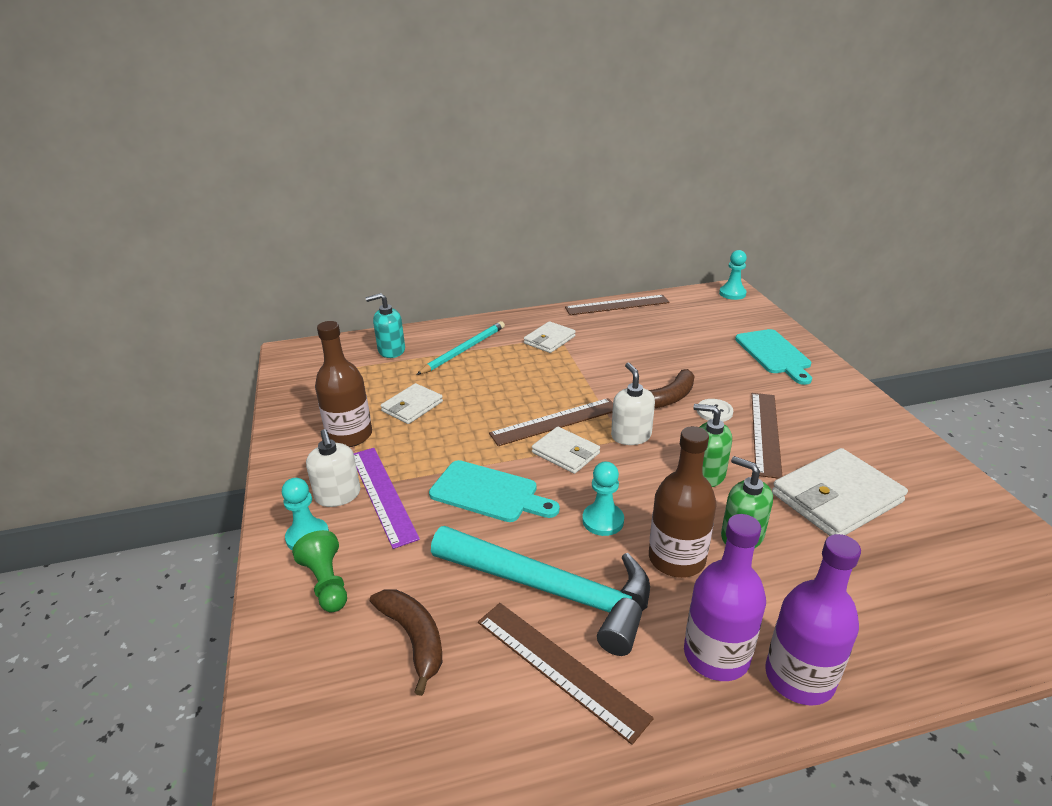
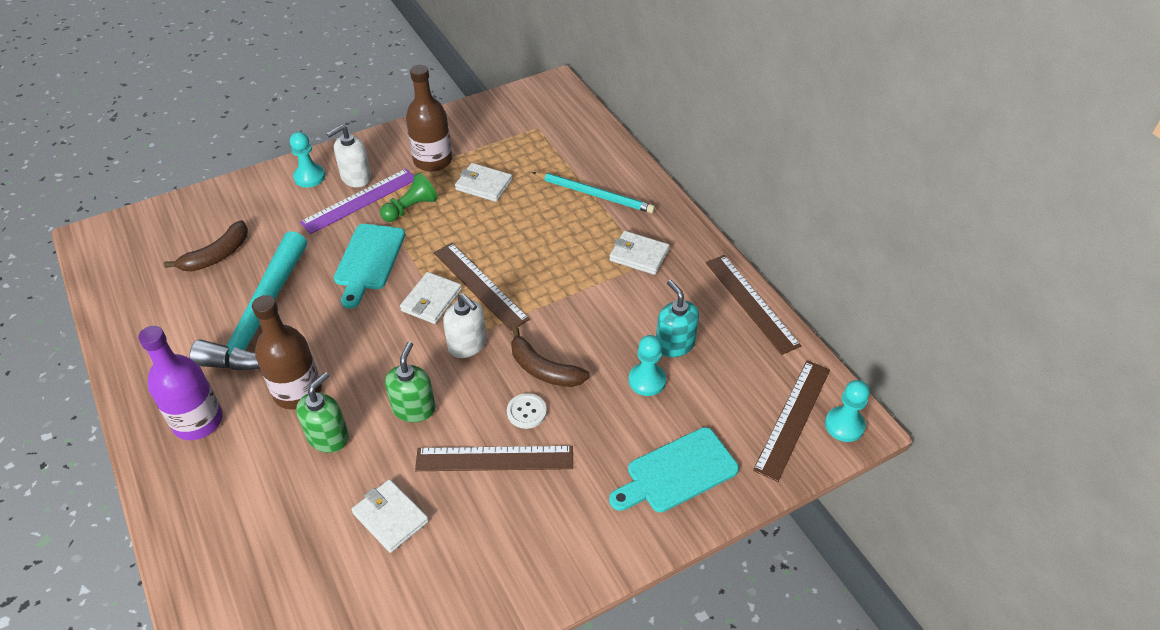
camera: 75 degrees right, 15 degrees up
green pawn [292,530,347,612] -> green pawn moved to [380,173,438,222]
turquoise soap dispenser [365,293,405,358] -> turquoise soap dispenser moved to [656,280,699,357]
brown ruler [478,603,654,745] -> brown ruler moved to [753,361,830,482]
turquoise pawn [582,462,624,536] -> turquoise pawn moved to [629,335,666,396]
white soap dispenser [611,363,655,445] -> white soap dispenser turned 75 degrees clockwise [443,293,487,358]
purple bottle [765,534,861,706] -> none
white wallet [772,448,908,536] -> white wallet [351,479,429,553], size x0.59

